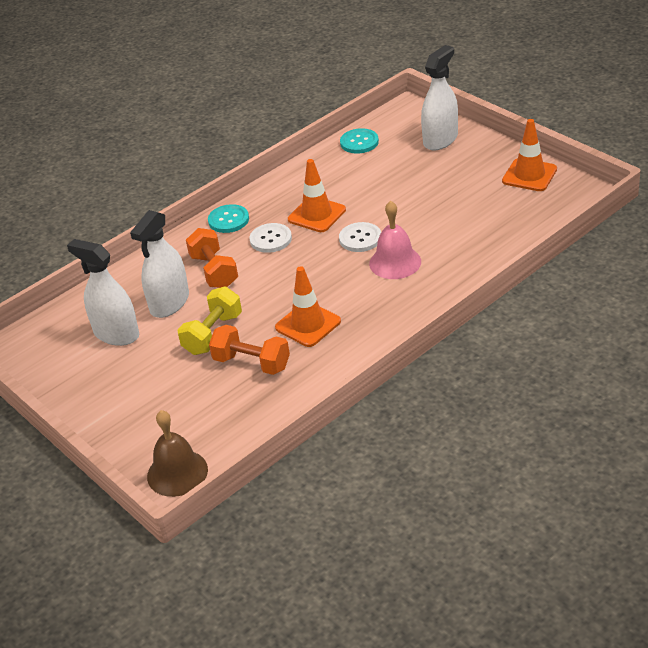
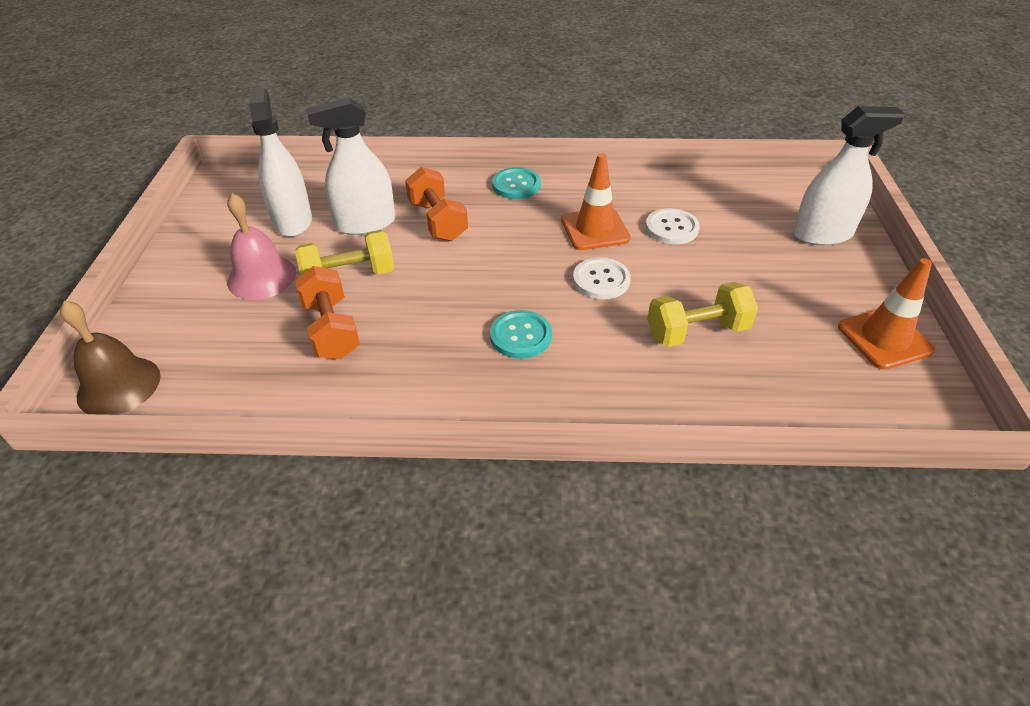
camera: 40 degrees right, 5 degrees up
orange dumbbell [186,228,238,288] -> orange dumbbell turned 45 degrees counterclockwise [405,167,468,241]
white button [249,223,292,253] -> white button moved to [645,208,700,244]
orange traffic cone [275,266,341,347] -> none
turquoise button [340,128,379,154] -> turquoise button moved to [490,310,552,359]
pink bell [369,201,421,279] -> pink bell moved to [227,193,296,300]
none -> yellow dumbbell [647,282,758,347]

